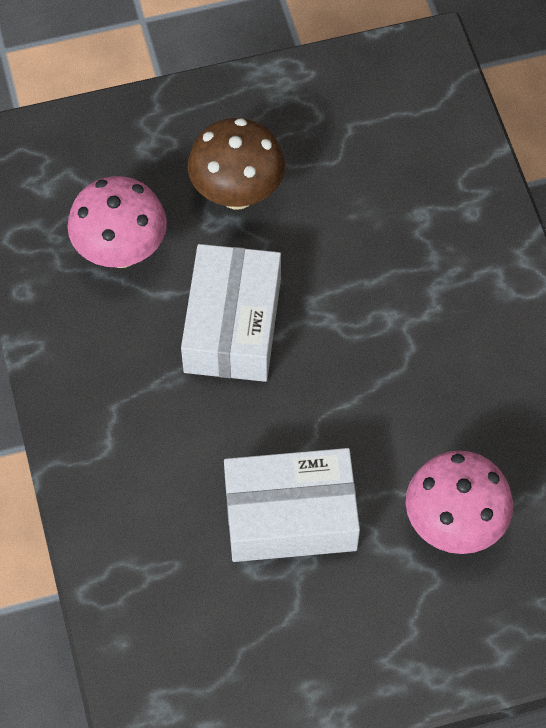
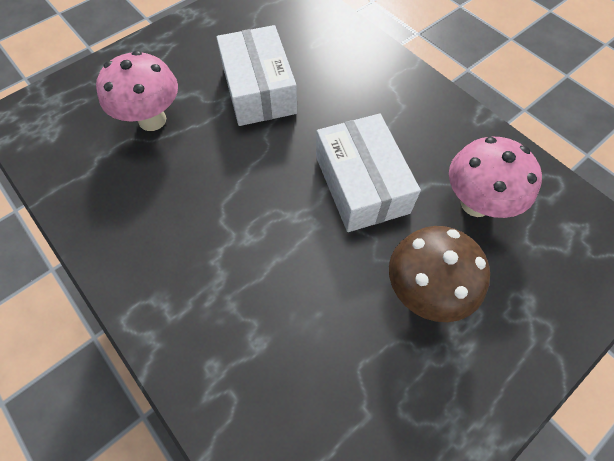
camera: 155 degrees right, 0 degrees up
white box [224,448,360,562] -> white box turned 75 degrees counterclockwise [216,25,297,126]

